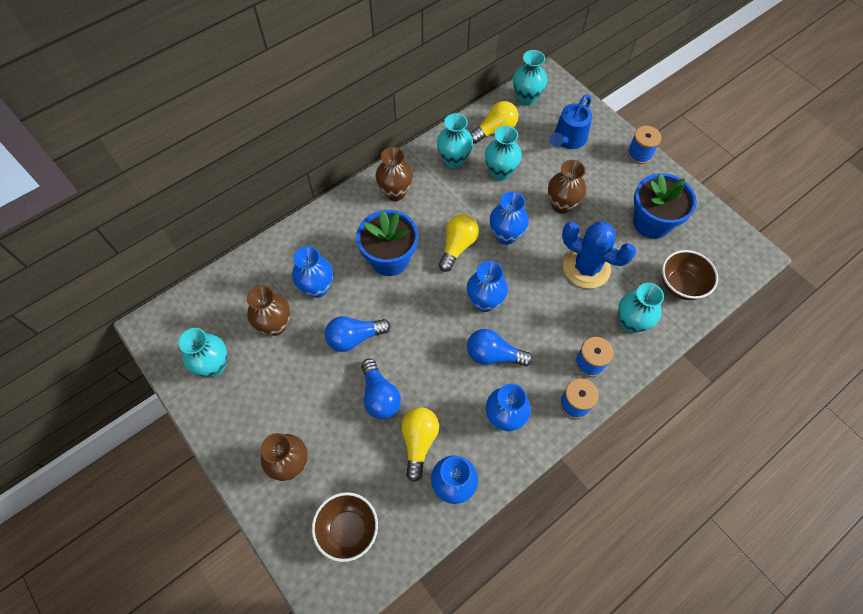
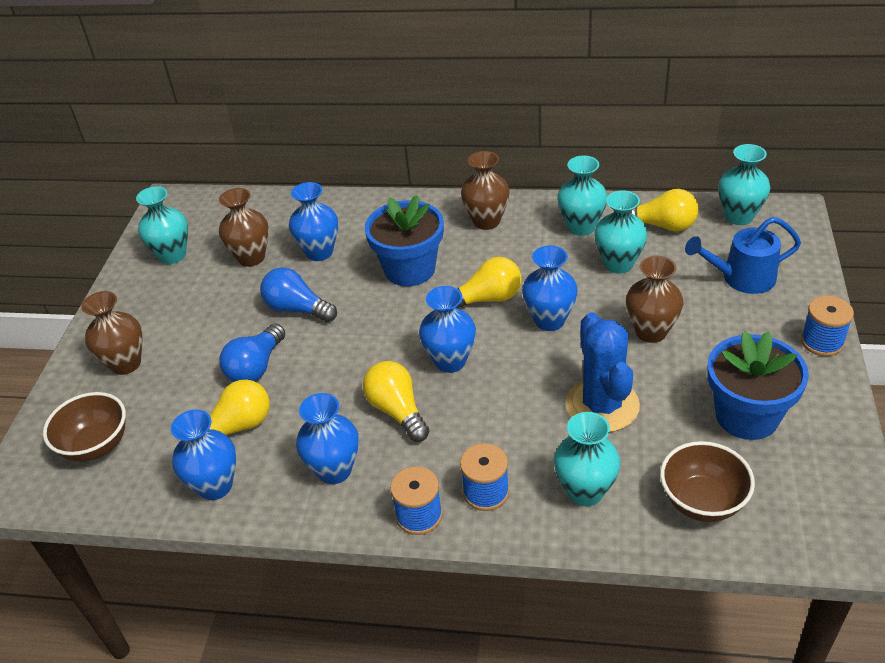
camera: 50 degrees right, 20 degrees down
blue light bulb [467,329,533,367] -> yellow light bulb [363,361,429,442]

